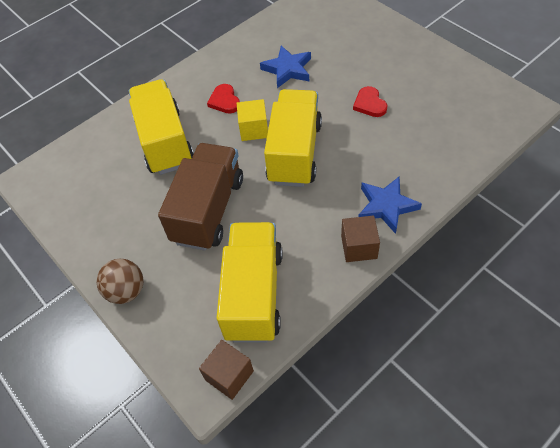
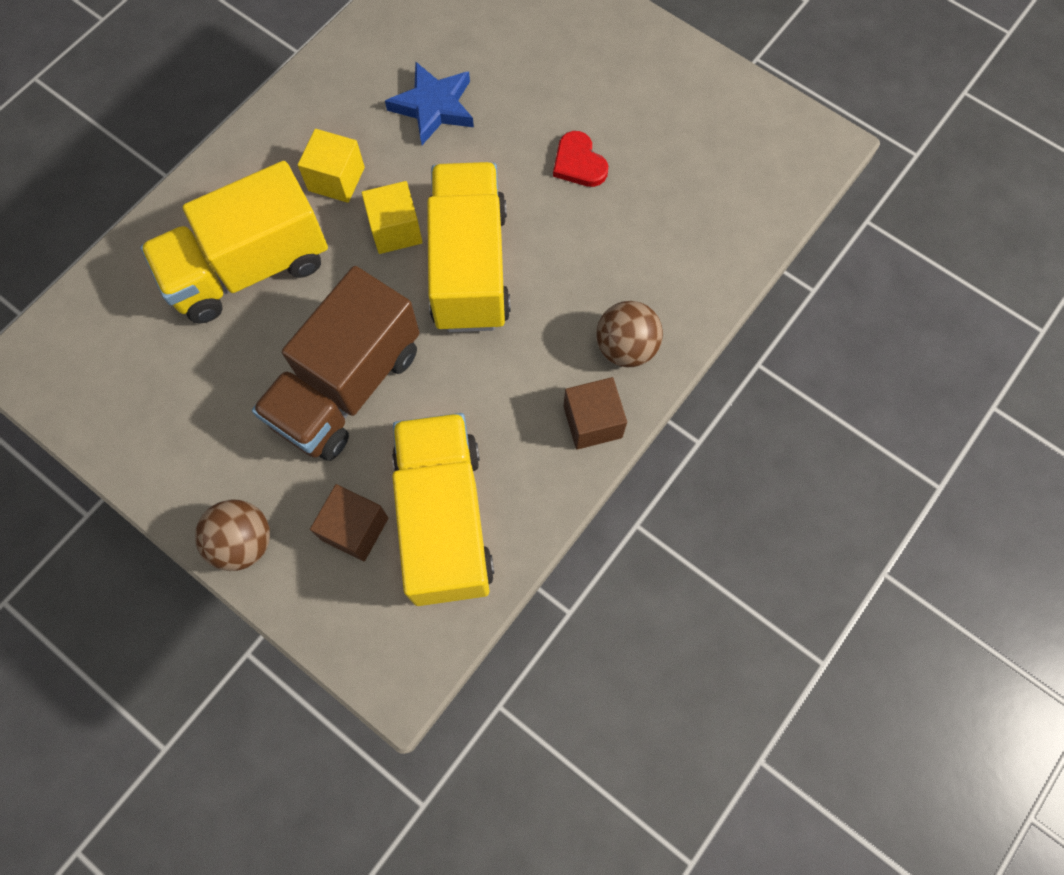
camera: 15 degrees left, 15 degrees up
yellow truck [129,79,194,175] -> yellow truck turned 90 degrees counterclockwise [140,161,328,324]
brown truck [158,143,243,251] -> brown truck turned 150 degrees counterclockwise [252,266,420,461]
brown cube [199,340,254,400] -> brown cube moved to [310,484,388,562]
red heart [207,84,240,114] -> yellow cube [298,129,365,203]
blue star [358,177,422,234] -> brown ball [596,301,663,367]

